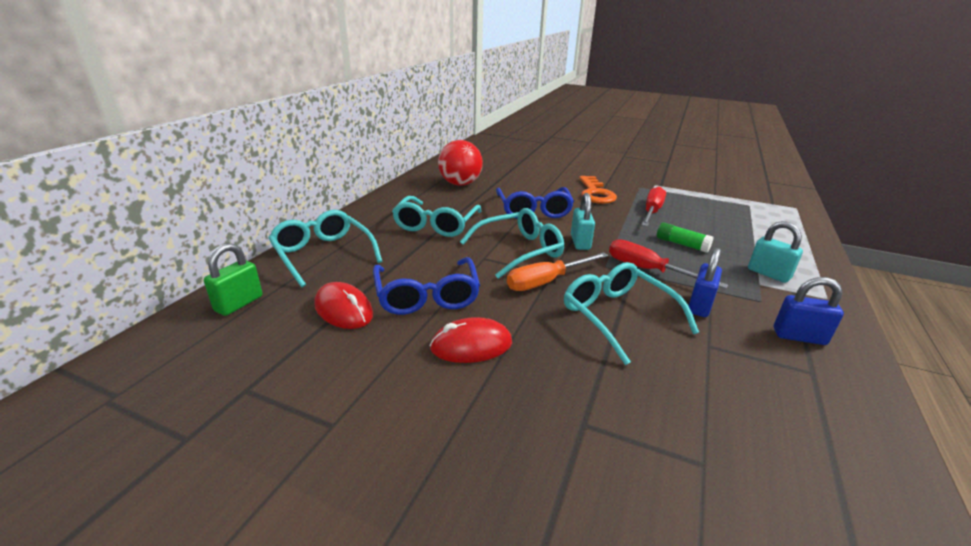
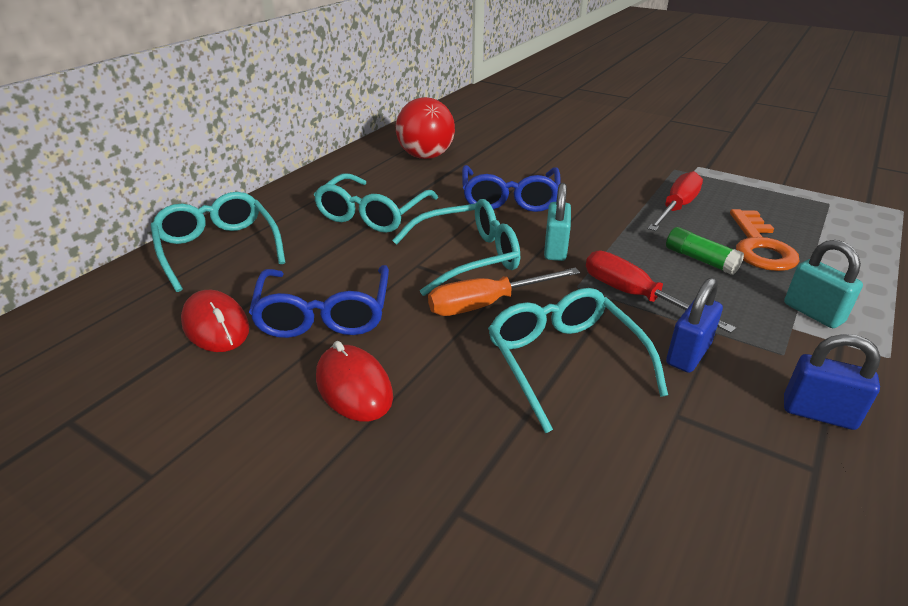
camera: 10 degrees right, 5 degrees up
green padlock [204,243,262,316] -> none
red mouse [430,317,512,363] -> red mouse turned 60 degrees clockwise [316,341,393,421]
orange key [579,176,617,204] -> orange key moved to [730,209,800,271]

